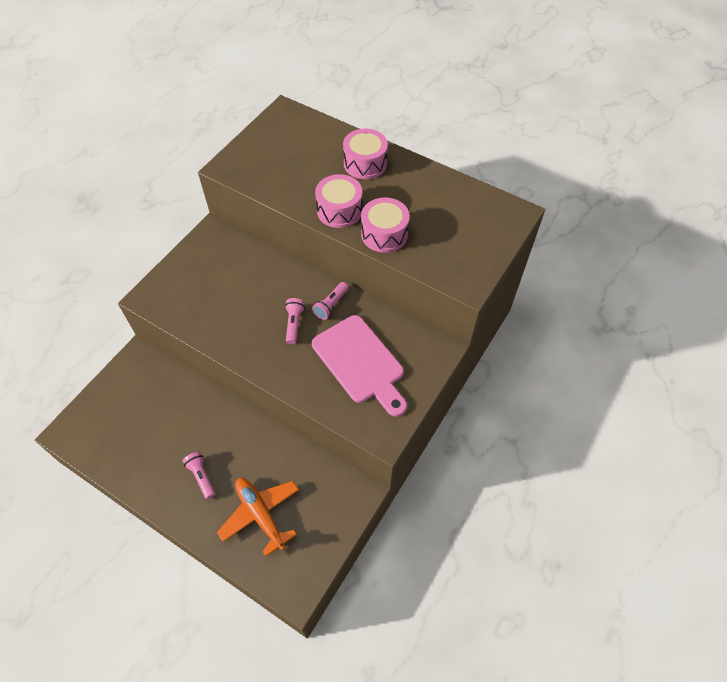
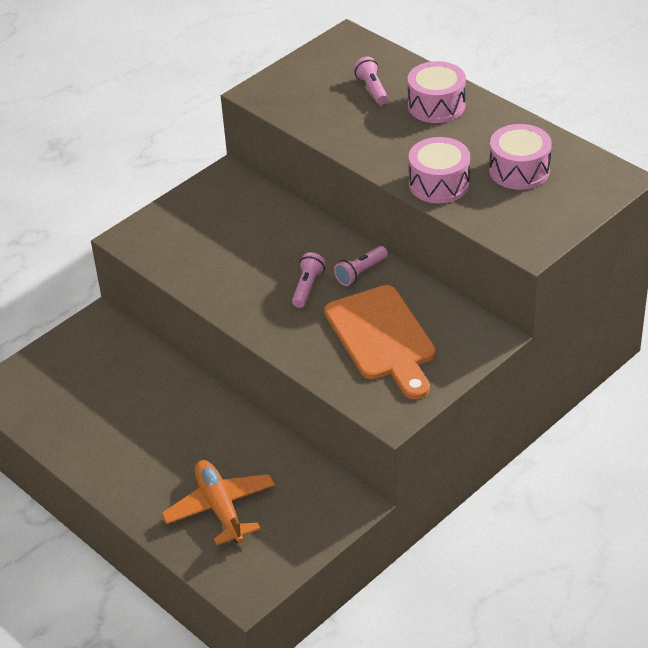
camera: 15 degrees right, 15 degrees down
pink flashlight [183,452,215,499] -> pink flashlight moved to [354,57,388,105]
pink cutting board [312,315,407,417] -> orange cutting board [324,285,436,399]
pink drum [315,174,362,228] -> pink drum moved to [489,124,552,190]

